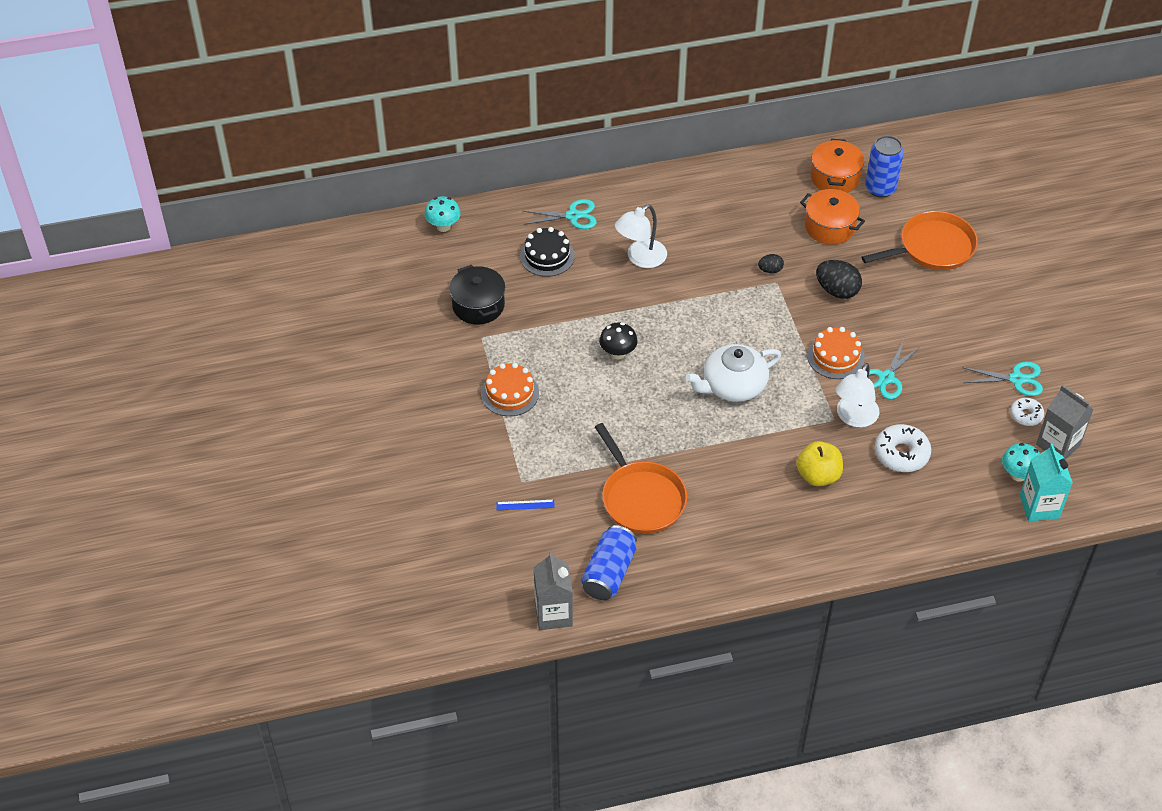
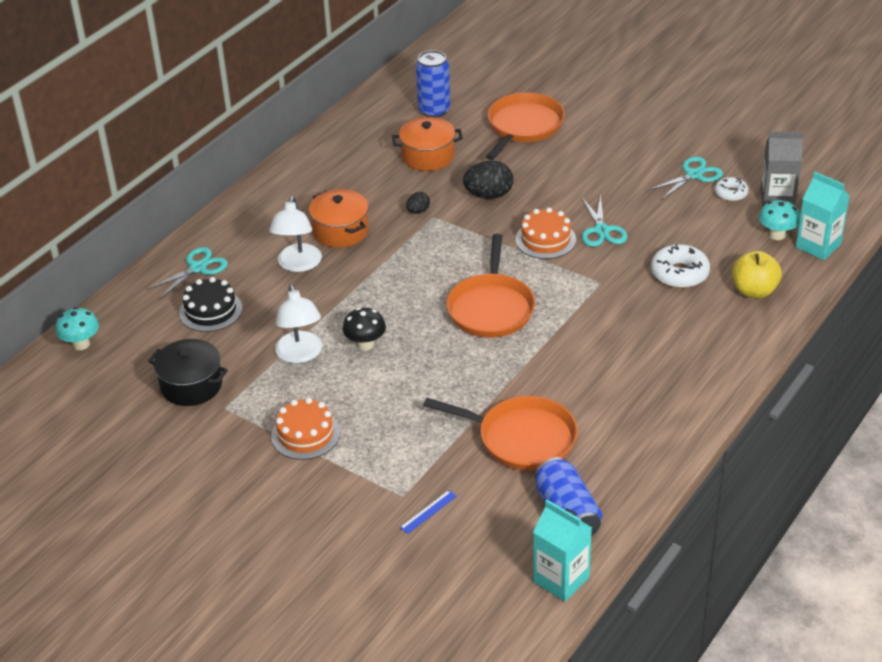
camera: 40 degrees left, 10 degrees down
grey carton [534,552,573,630] -> turquoise carton [533,500,592,602]
white teapot [686,344,781,402] -> orange pan [447,234,535,338]
yellow apple [796,441,843,486] -> yellow apple moved to [732,251,782,299]
orange pot [811,139,864,193] -> orange pot moved to [309,189,369,248]
white lamp [836,363,879,427] -> white lamp moved to [275,284,322,363]

